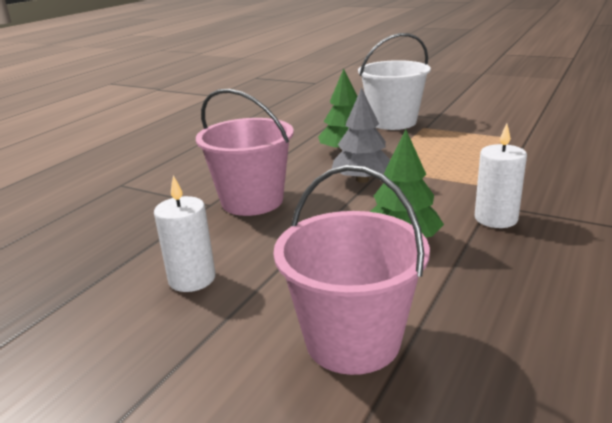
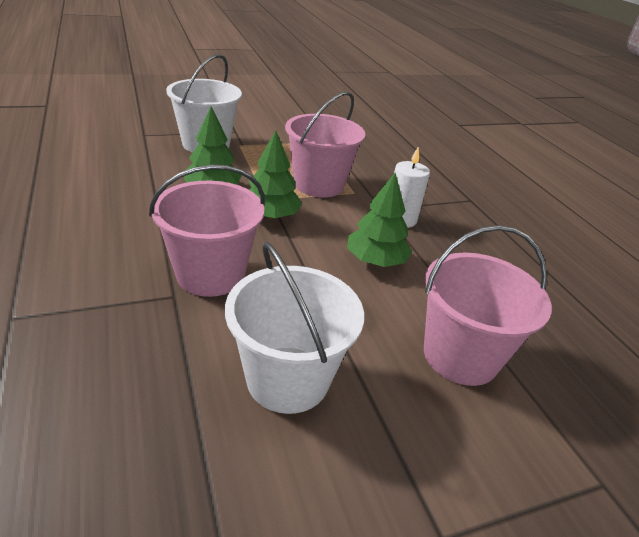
camera: 55 degrees left, 10 degrees up
white candle [154,175,216,292] -> white bucket [225,242,364,414]
grey tree [332,87,390,183] -> green tree [249,130,302,219]
none -> pink bucket [285,91,365,198]

